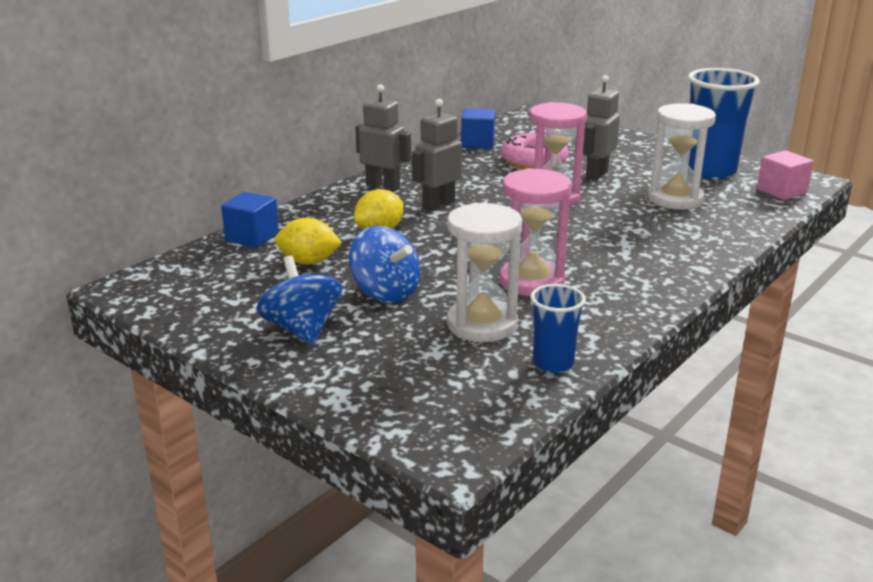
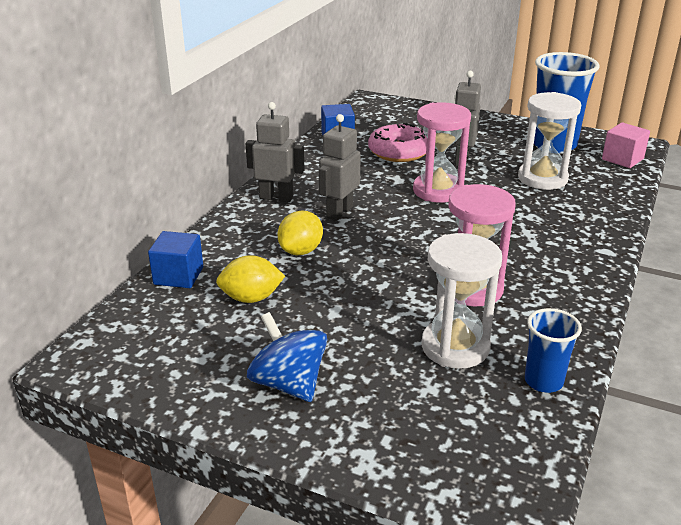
camera: 15 degrees left, 5 degrees up
blue spinning top [349,226,420,303] -> none

